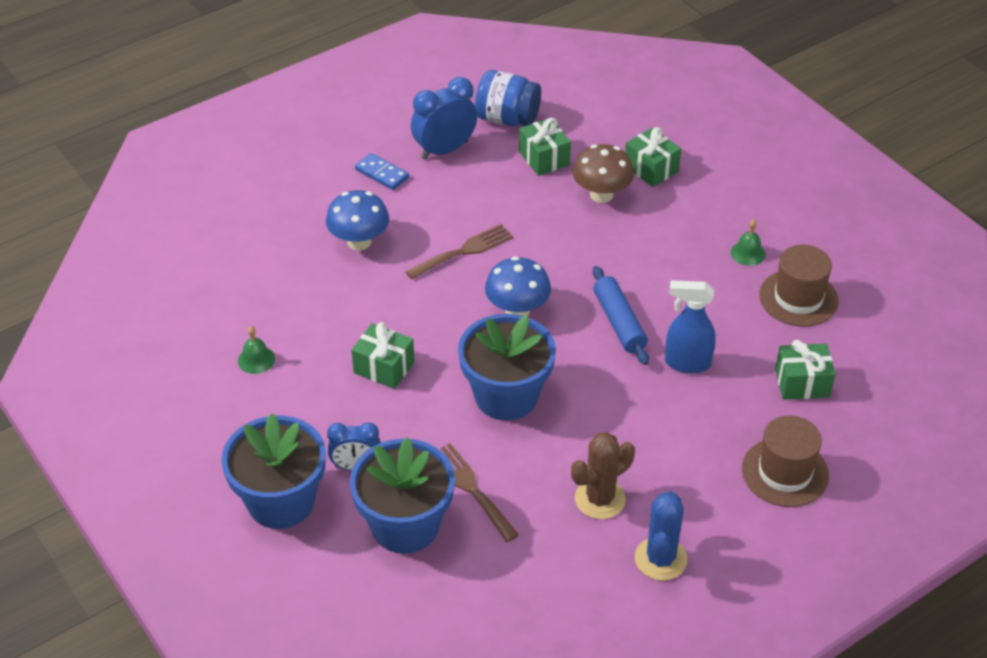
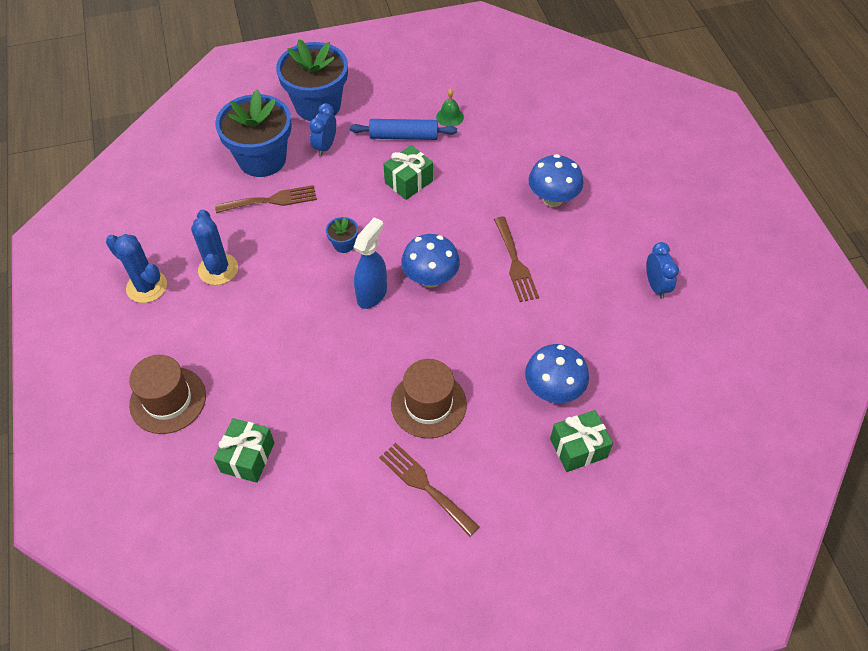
camera: 110 degrees right, 10 degrees up
blue domino [355,153,409,190] -> none
blue clock [411,77,477,160] -> blue clock [646,242,679,299], size x0.65
blue flower pot [458,314,556,421] -> blue flower pot [326,217,358,253], size x0.42
blue jar [475,70,541,126] -> none
green gift [519,118,571,176] -> none
brown cactus [571,432,635,519] -> blue cactus [191,209,238,285]
brown mushroom [572,144,634,203] -> blue mushroom [525,344,589,403]
blue rolling pin [593,266,649,365] -> blue rolling pin moved to [350,119,457,140]
blue spray bottle [665,280,716,373] -> blue spray bottle moved to [354,217,387,309]
green bell [731,220,766,266] -> brown fork [379,443,480,536]
brown hat [759,245,838,327] -> brown hat moved to [391,359,467,439]

